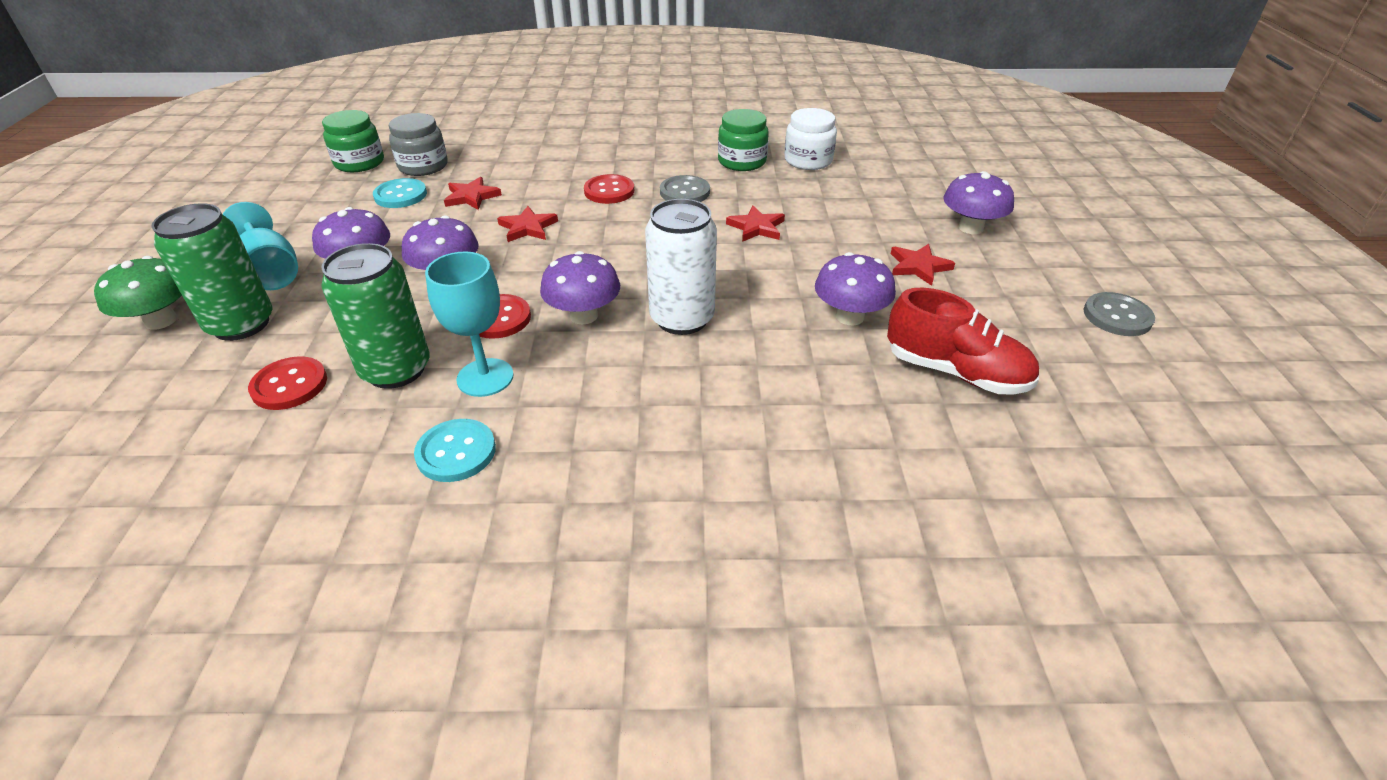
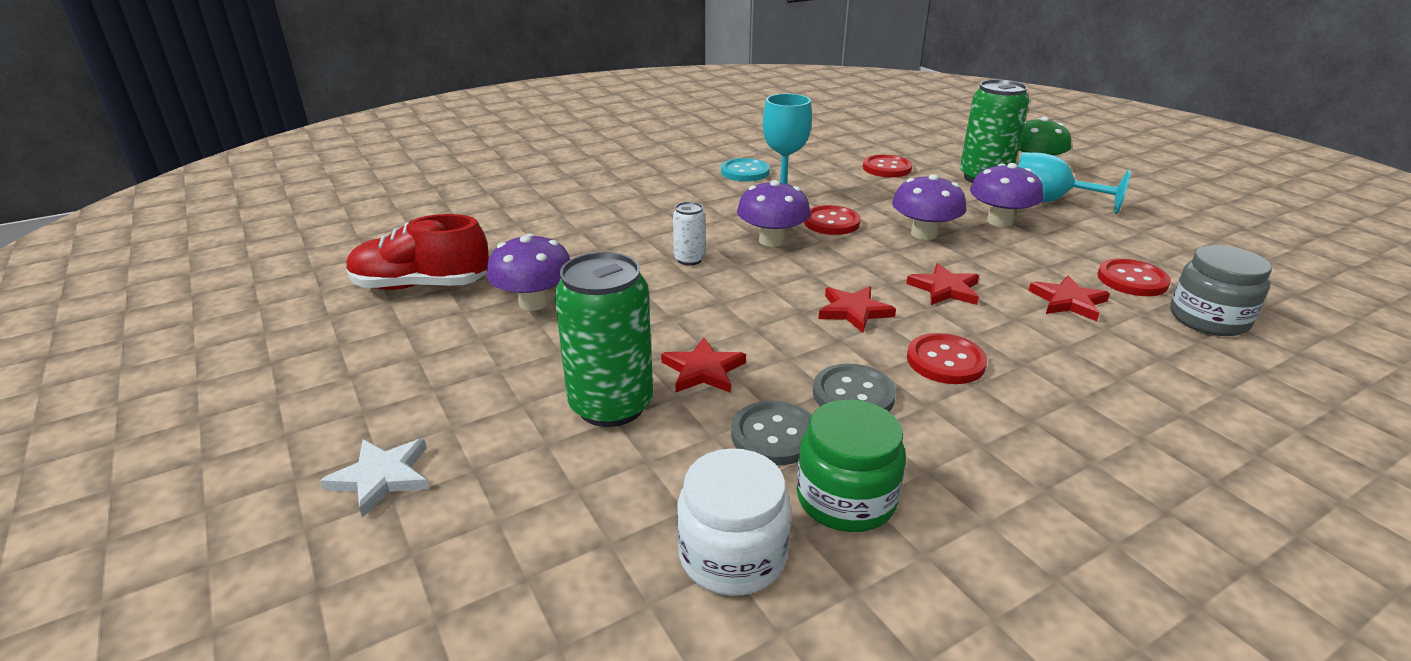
camera: 150 degrees right, 10 degrees down
green can [321,243,430,389] -> green can moved to [555,252,653,427]
green jar [322,110,384,172] -> none
turquoise button [373,178,427,208] -> red button [1097,259,1171,296]
white can [645,199,717,335] -> white can [673,202,705,265], size x0.50
red star [891,244,955,286] -> red star moved to [818,286,896,333]
purple mushroom [943,171,1014,234] -> white star [320,439,429,518]
grey button [1084,292,1155,336] -> grey button moved to [731,401,812,465]

